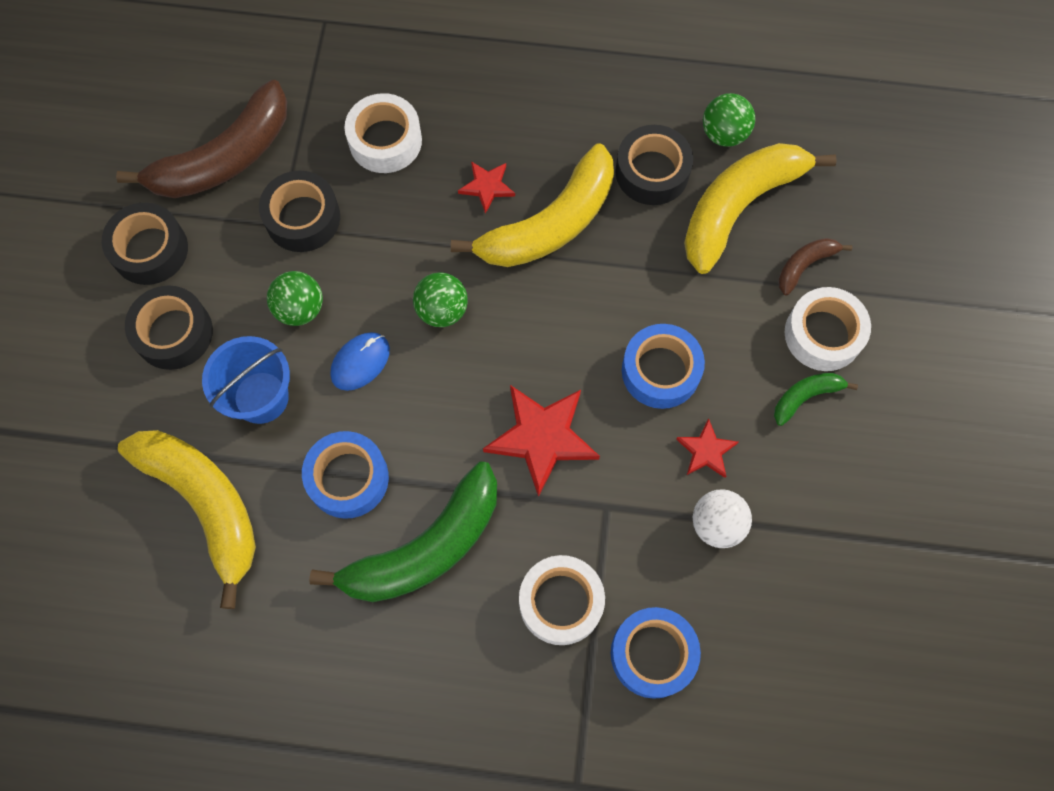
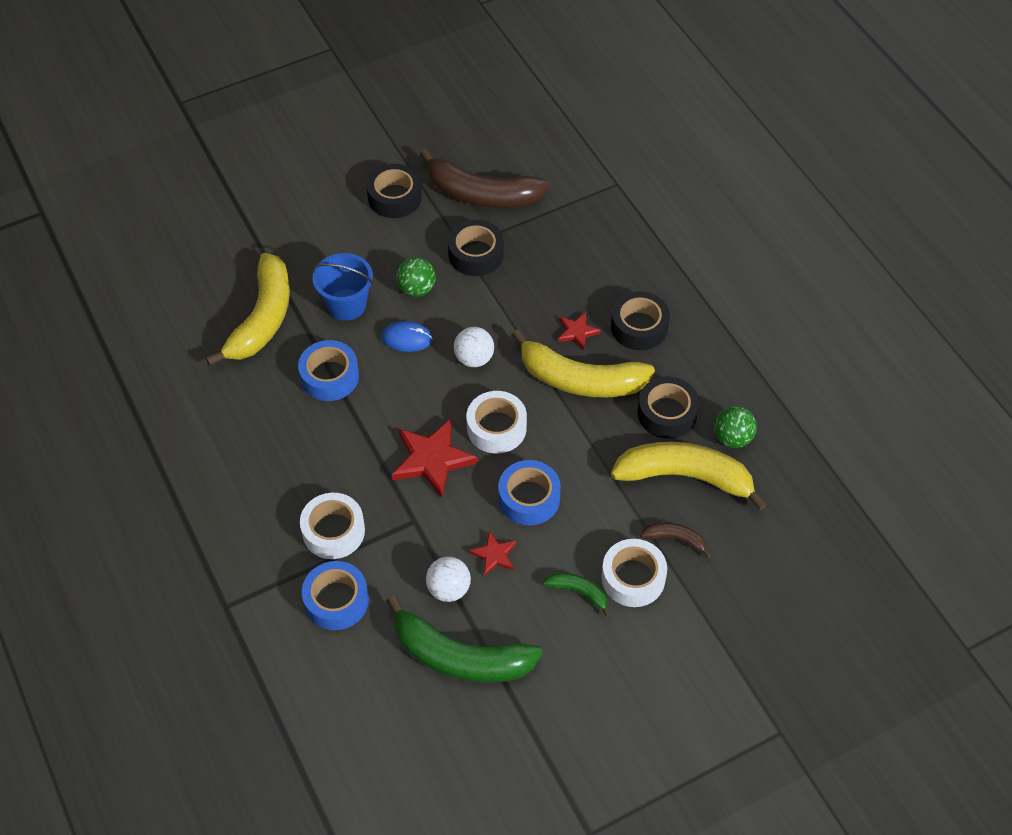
camera: 55 degrees right, 15 degrees down
black tape [125,286,213,370] -> black tape moved to [611,291,670,350]
green banana [309,462,497,602] -> green banana moved to [386,595,542,683]
white tape [345,93,422,173] -> white tape moved to [466,391,527,454]
green ball [413,272,468,327] -> white ball [454,327,494,367]

